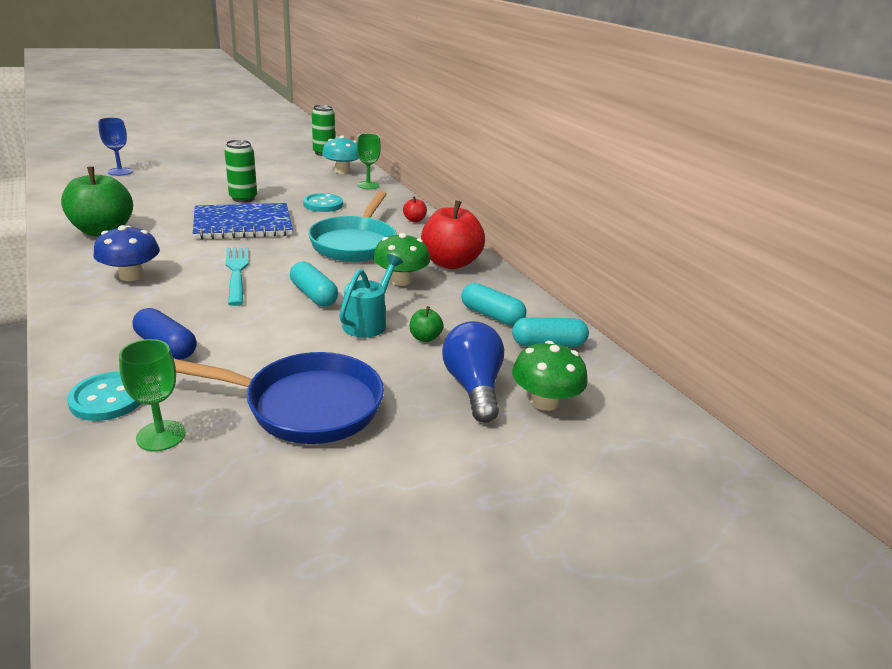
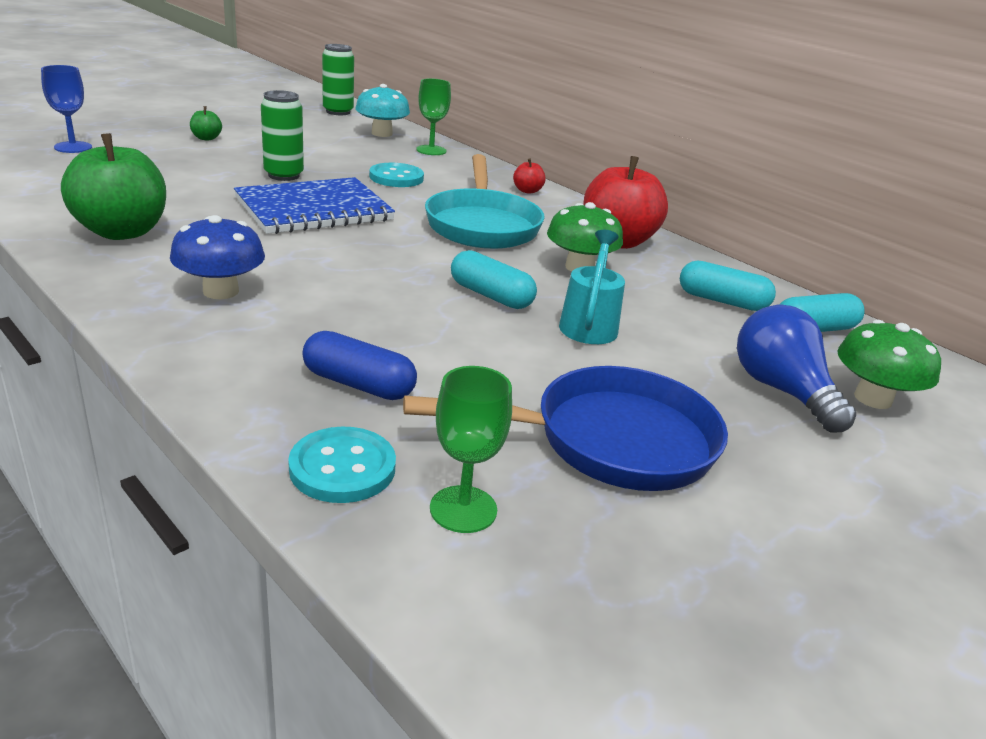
camera: 15 degrees left, 0 degrees up
turquoise fork [226,247,248,306] -> none
green apple [410,306,444,342] -> green apple moved to [190,106,222,140]

